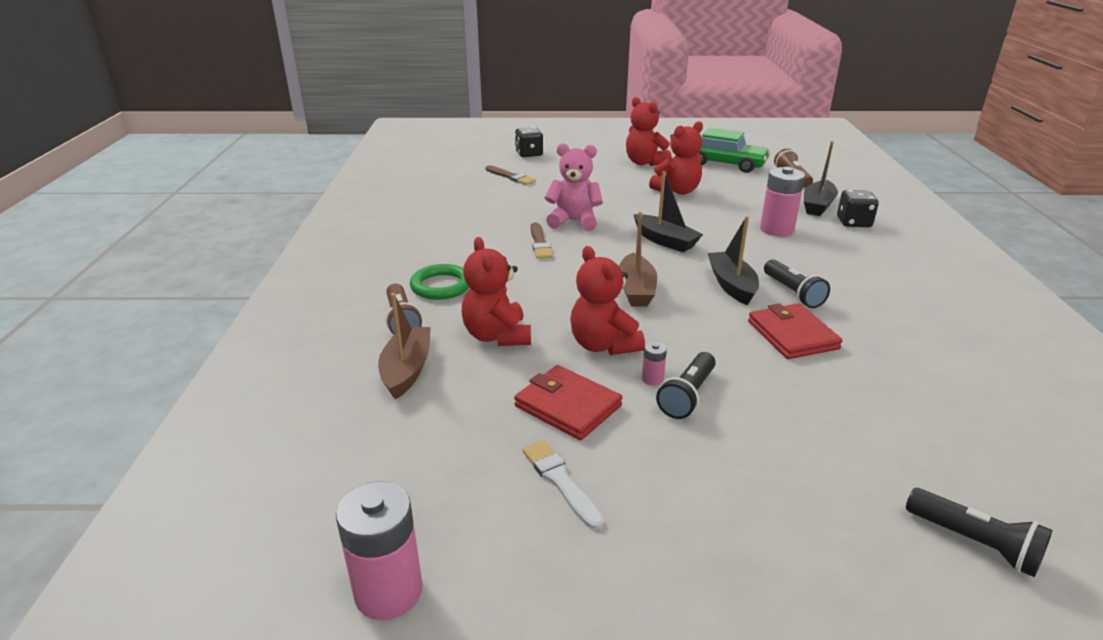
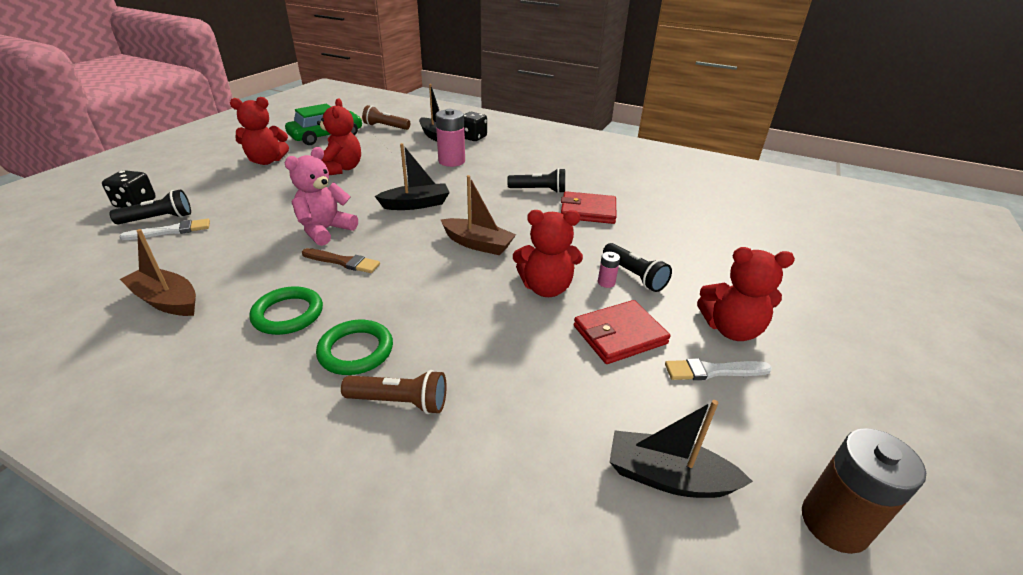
camera: 65 degrees left, 5 degrees up
pink battery [336,481,423,620] -> brown battery [802,428,926,554]
brown boat [378,293,431,400] -> brown boat moved to [120,229,196,316]
red teddy bear [462,237,531,346] -> red teddy bear moved to [697,247,795,341]
brown brush [486,165,536,185] -> white brush [119,219,210,240]
black boat [708,216,759,305] -> black boat moved to [610,400,753,498]
black flashlight [906,488,1053,577] -> black flashlight moved to [109,189,191,224]
none -> green ring [249,286,323,335]

